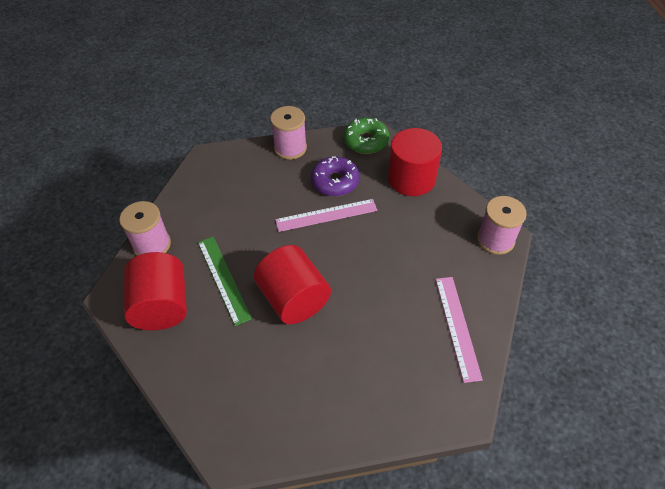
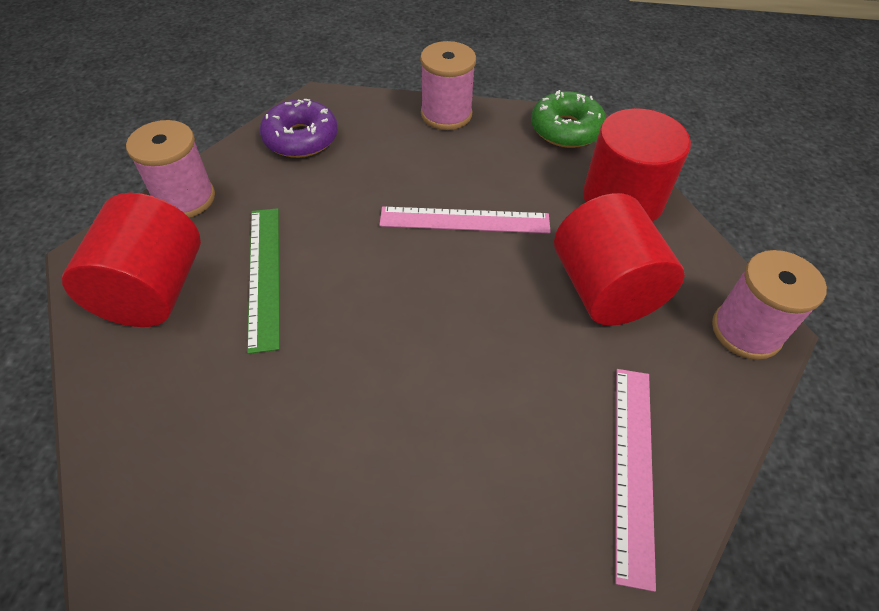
camera: 15 degrees right, 0 degrees up
red cylinder [254,245,331,324] -> red cylinder moved to [554,193,685,326]
purple donut [311,156,360,196] -> purple donut moved to [260,99,338,158]

